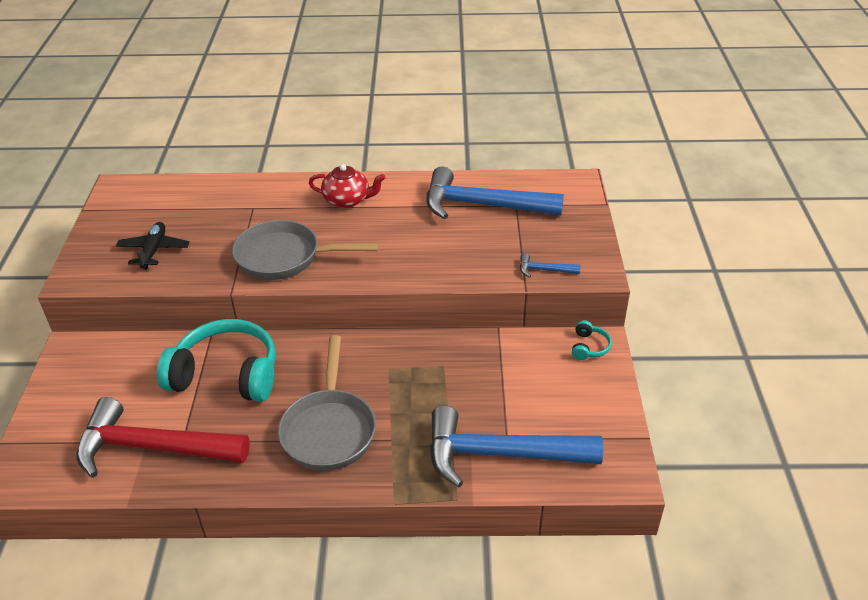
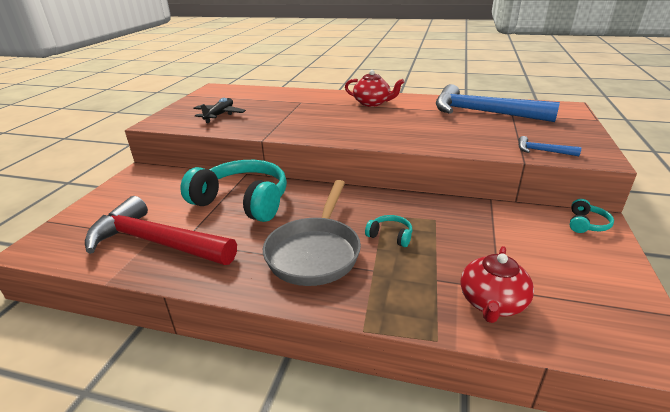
camera: 15 degrees right, 10 degrees down
grey pan [232,220,379,280] -> none
blue hammer [430,406,603,488] -> red teapot [460,246,534,323]
none -> turquoise headphones [365,215,413,247]

